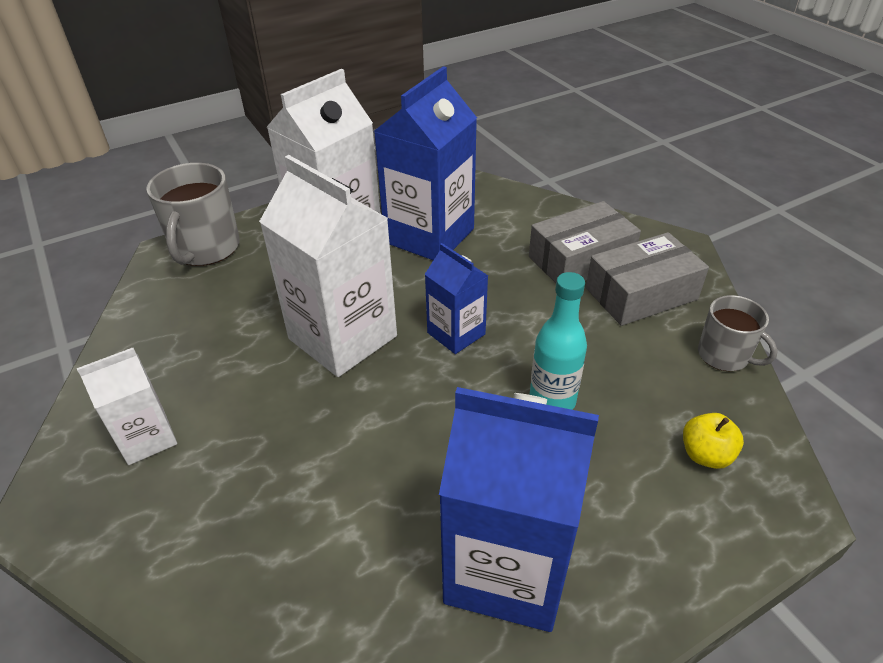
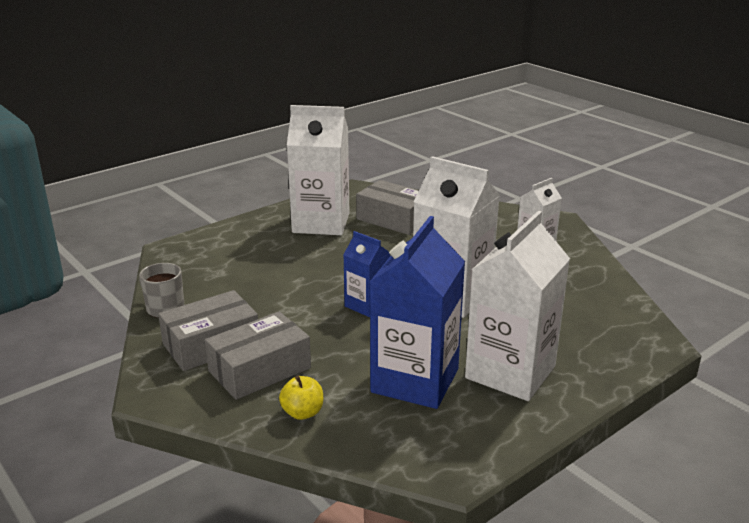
camera: 170 degrees right, 15 degrees down
grey mug [146,163,240,266] -> none
blue carton [439,387,599,632] -> white carton [287,105,349,235]
turquoise bottle [529,272,587,410] -> none
yellow apple [683,413,744,469] -> yellow apple moved to [279,376,323,420]
none -> grey box [356,180,419,235]

